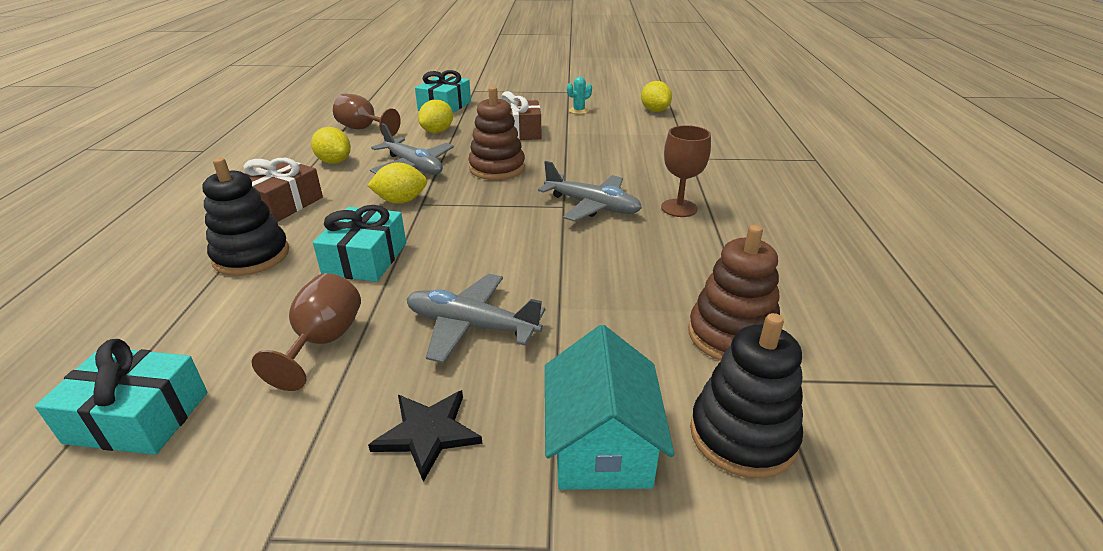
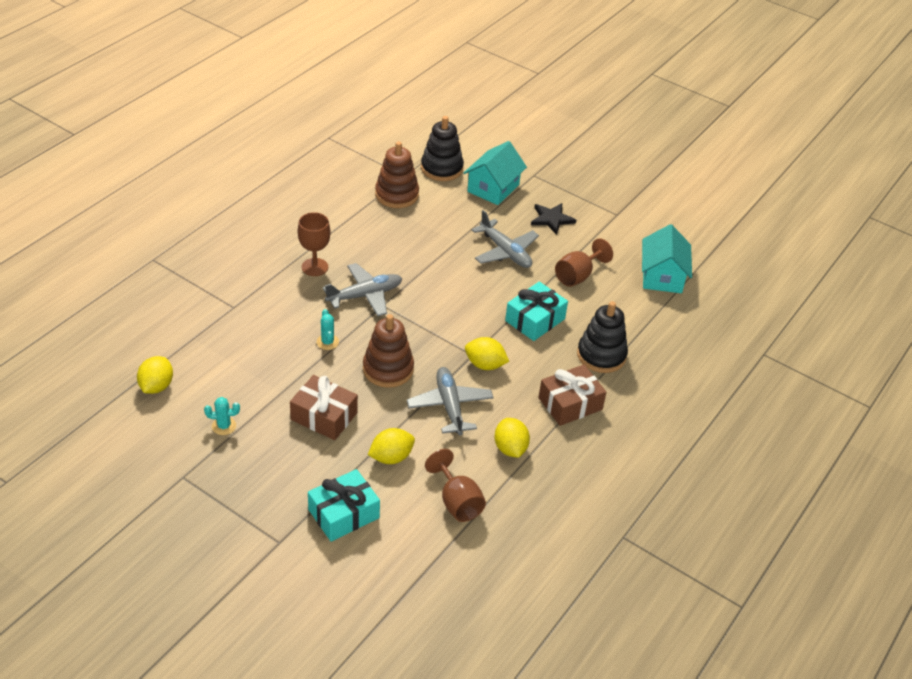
camera: 150 degrees left, 10 degrees up
turquoise gift [35,339,208,455] -> turquoise house [642,224,692,293]
grey plane [538,161,642,222] -> grey plane turned 90 degrees clockwise [323,263,402,316]
none -> turquoise cactus [317,309,339,350]

